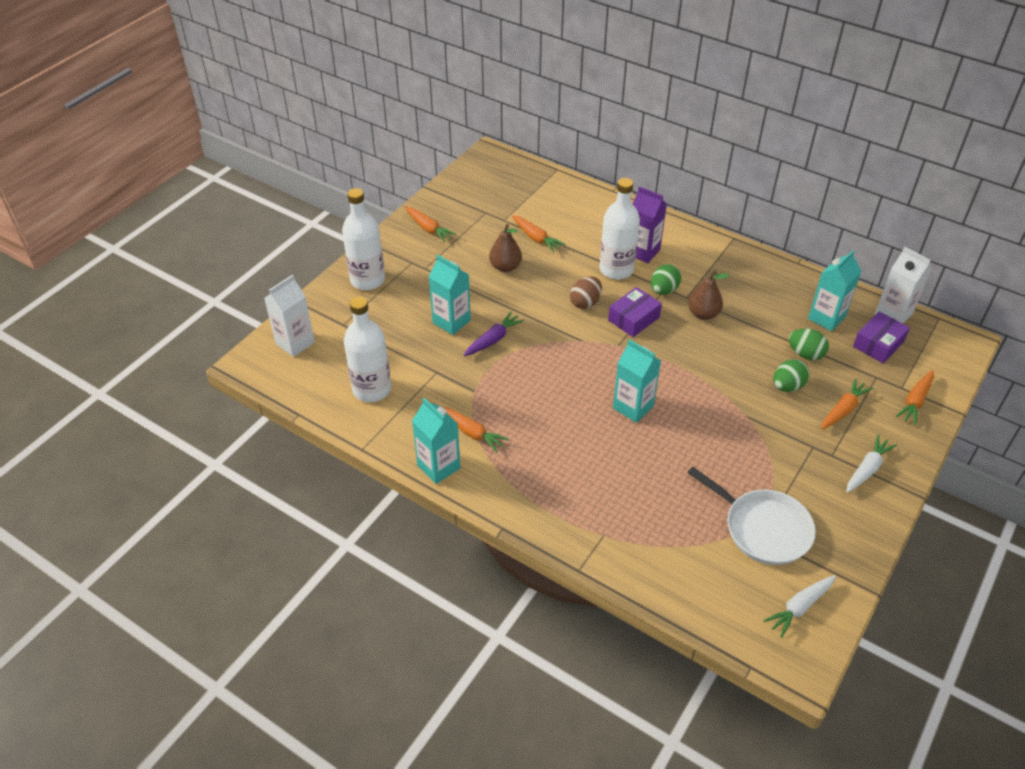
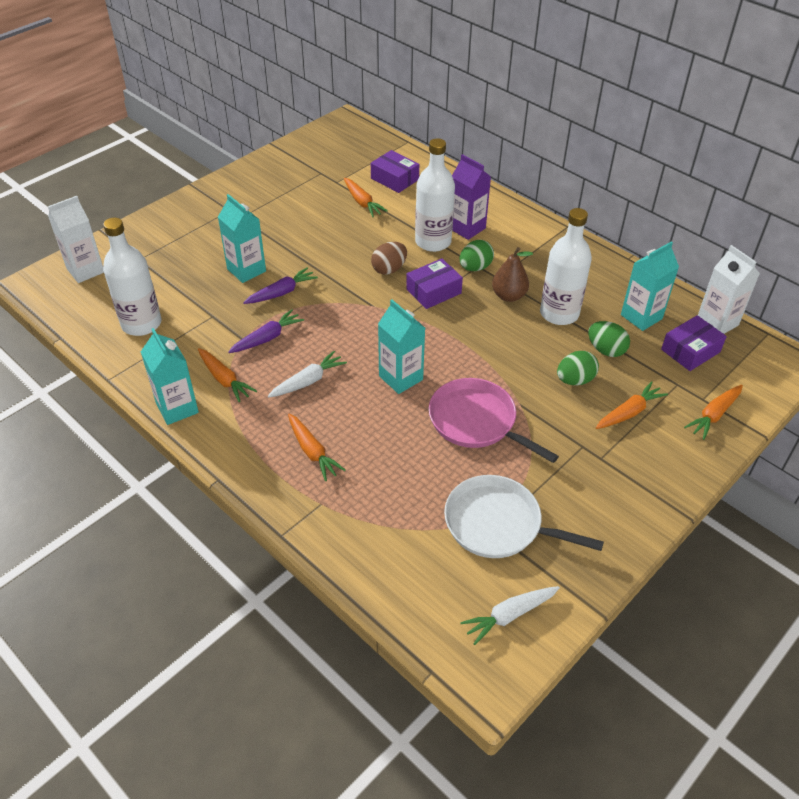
camera: 10 degrees right, 0 degrees up
white bottle [342,188,385,290] -> white bottle moved to [540,208,592,325]
orange carrot [405,207,456,242] -> orange carrot moved to [288,414,346,481]
brown pear [489,224,522,272] -> none
white pan [687,466,816,565] -> white pan turned 150 degrees clockwise [444,475,604,558]
white carrot [846,435,897,493] -> white carrot moved to [268,351,347,398]
none -> purple carrot [228,309,304,353]
none -> purple box [371,150,419,193]
none -> pink pan [429,378,559,463]

